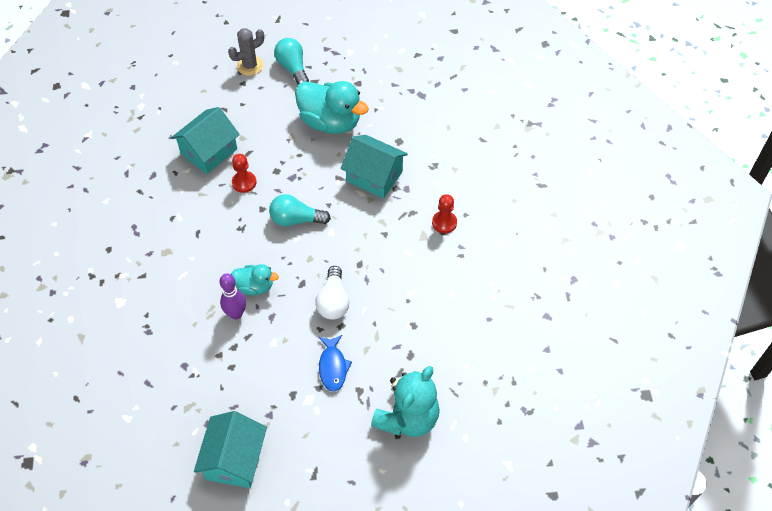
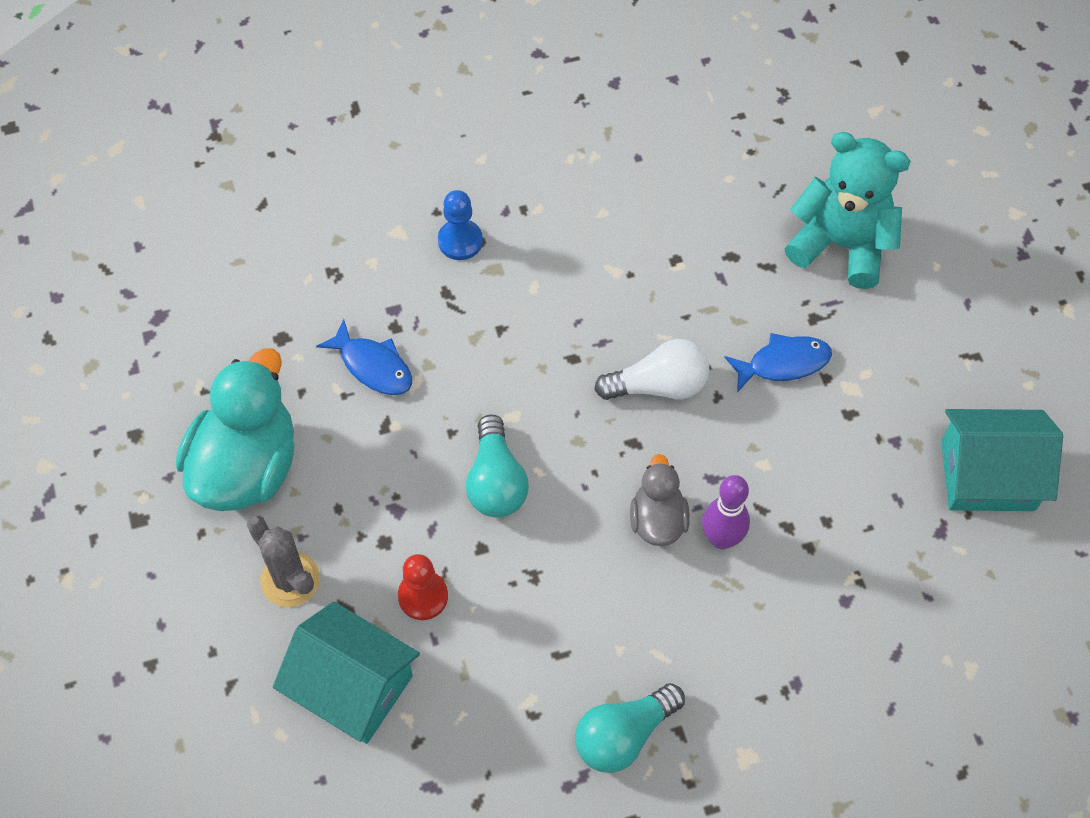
camera: 100 degrees left, 5 degrees up
grey cactus [228,28,264,76] -> grey cactus moved to [247,515,320,607]
turquoise duck [231,264,279,295] -> grey duck [630,454,690,546]
turquoise light bulb [274,38,309,85] -> turquoise light bulb moved to [575,683,685,773]
turquoise house [341,135,408,198] -> blue fish [316,319,412,395]
red pawn [432,194,457,233] -> blue pawn [438,190,483,260]

